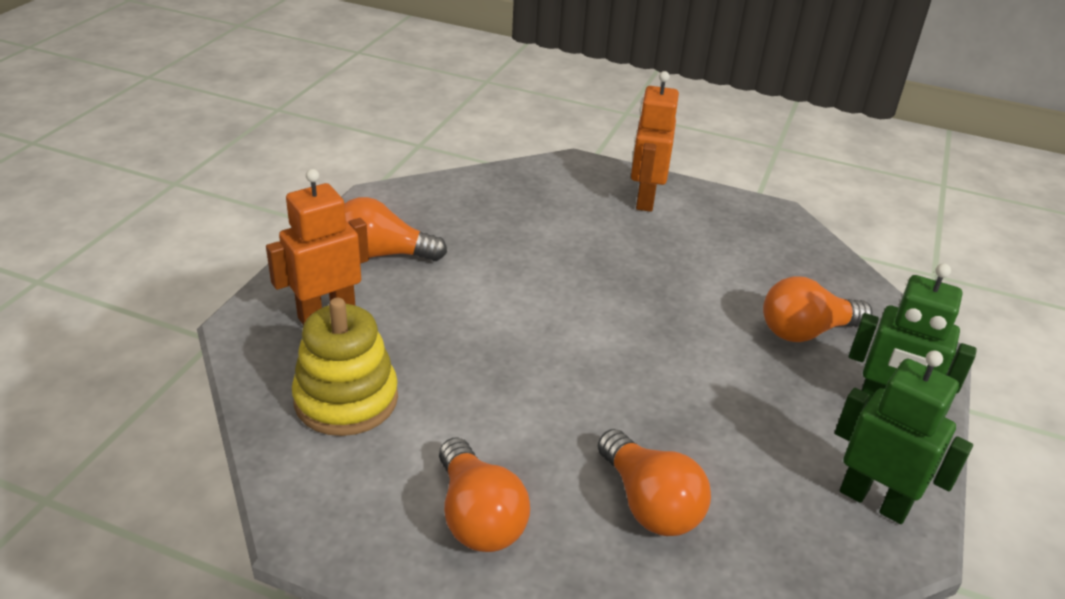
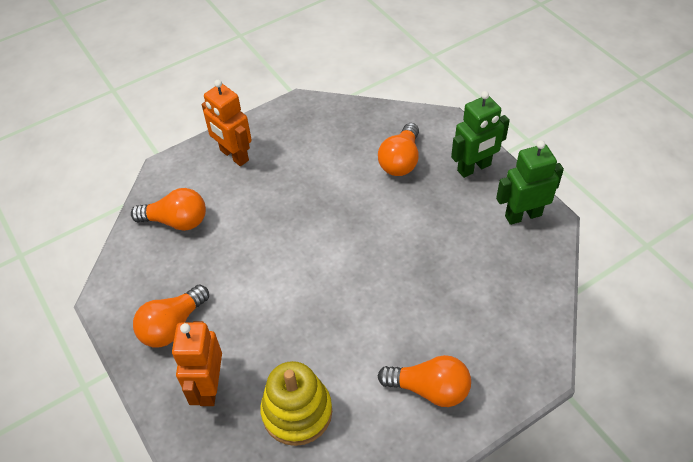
camera: 50 degrees left, 15 degrees up
orange light bulb [598,429,711,536] -> orange light bulb moved to [131,188,206,231]

